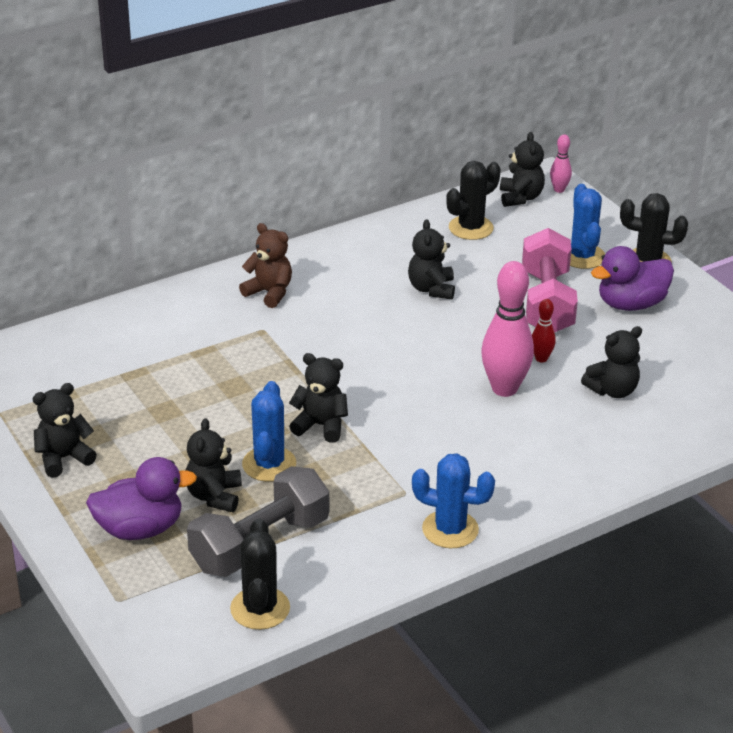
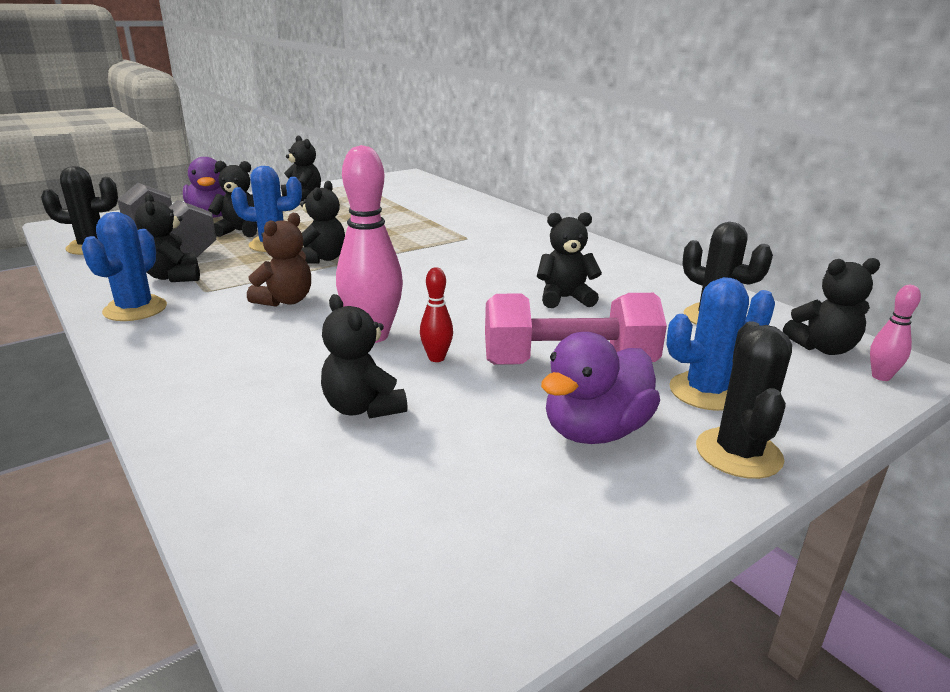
camera: 85 degrees right, 10 degrees down
brown teddy bear [239,223,292,308] -> brown teddy bear moved to [247,213,311,307]
purple duck [591,246,674,311] -> purple duck turned 105 degrees counterclockwise [541,332,660,444]
none -> black teddy bear [135,193,200,282]

